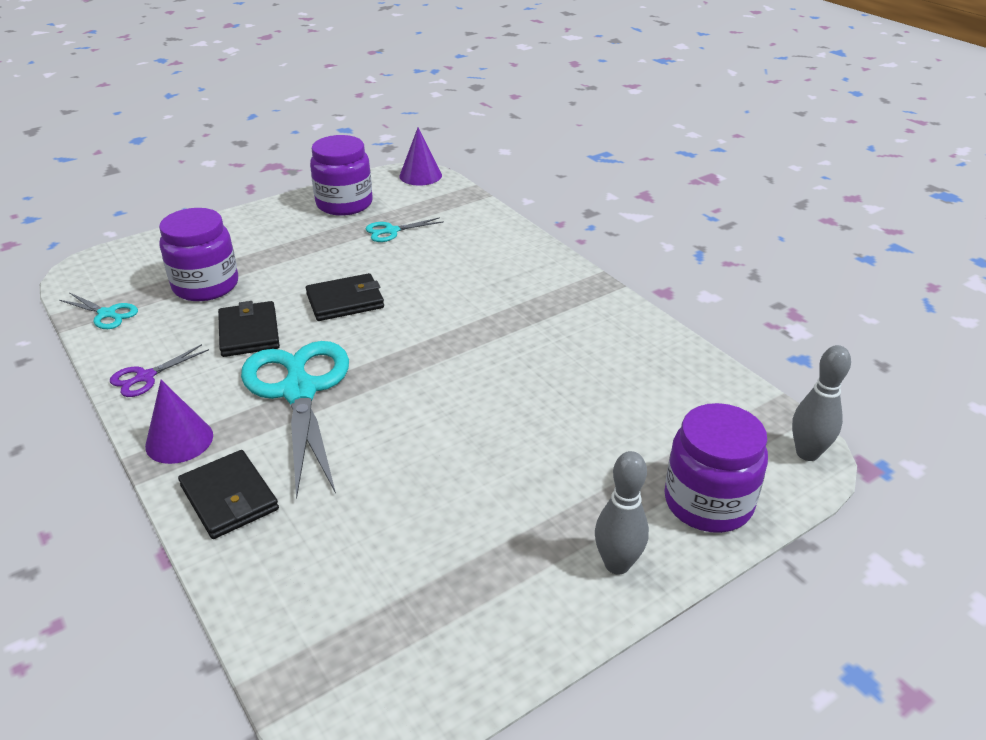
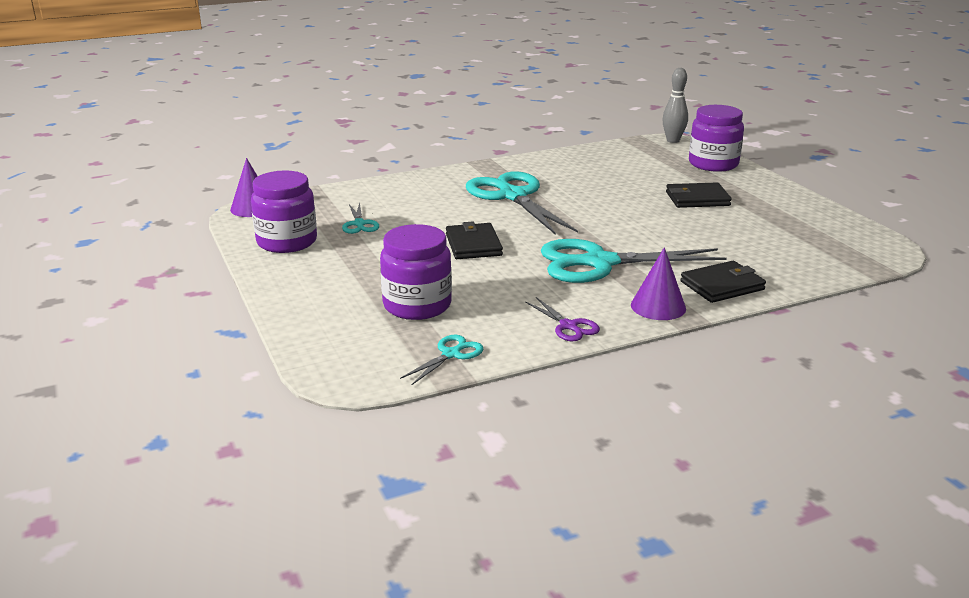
camera: 80 degrees left, 10 degrees down
black wallet [218,301,280,357] -> black wallet moved to [666,182,732,208]
grey bowling pin [595,451,649,575] -> none
none -> turquoise scissors [466,171,578,235]

